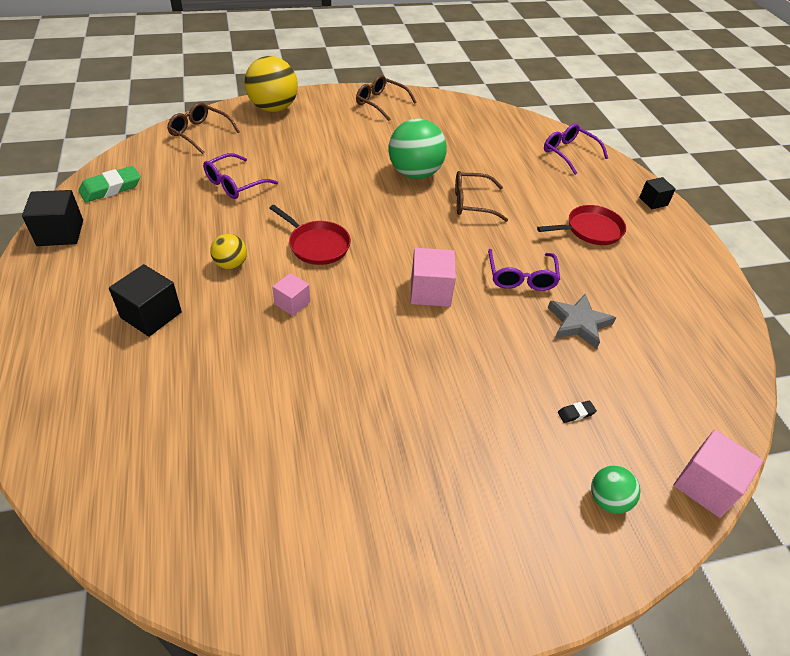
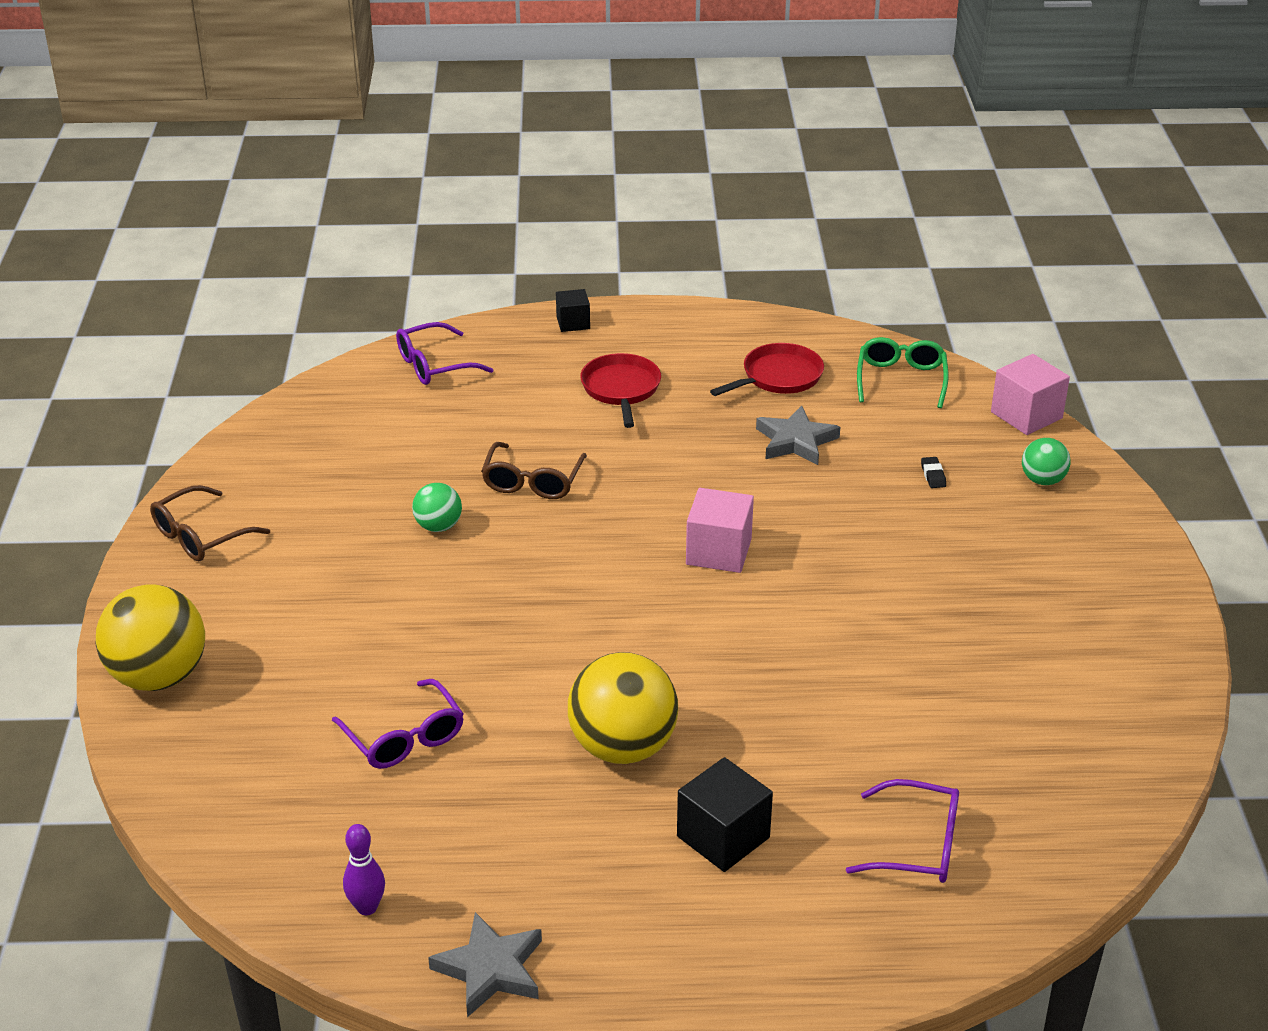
camera: 75 degrees left, 10 degrees down
black cube [22,190,83,246] -> grey star [428,912,542,1017]
green eraser [79,166,141,202] -> purple bowling pin [343,824,385,915]
brown glasses [167,102,240,154] -> none
yellow ball [210,234,247,269] -> yellow ball [568,652,678,764], size x1.94
red pan [270,205,351,265] -> red pan moved to [710,343,824,396]
pink cube [272,273,310,316] -> none
green ball [389,118,447,179] -> green ball [412,483,462,532], size x0.52
purple glasses [488,249,560,291] -> purple glasses moved to [846,779,959,883]
none -> green glasses [857,337,948,408]

